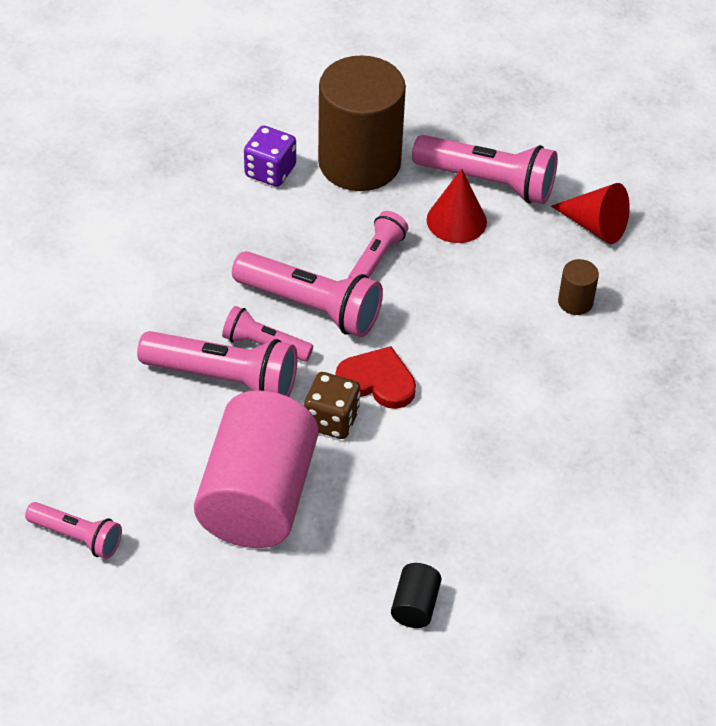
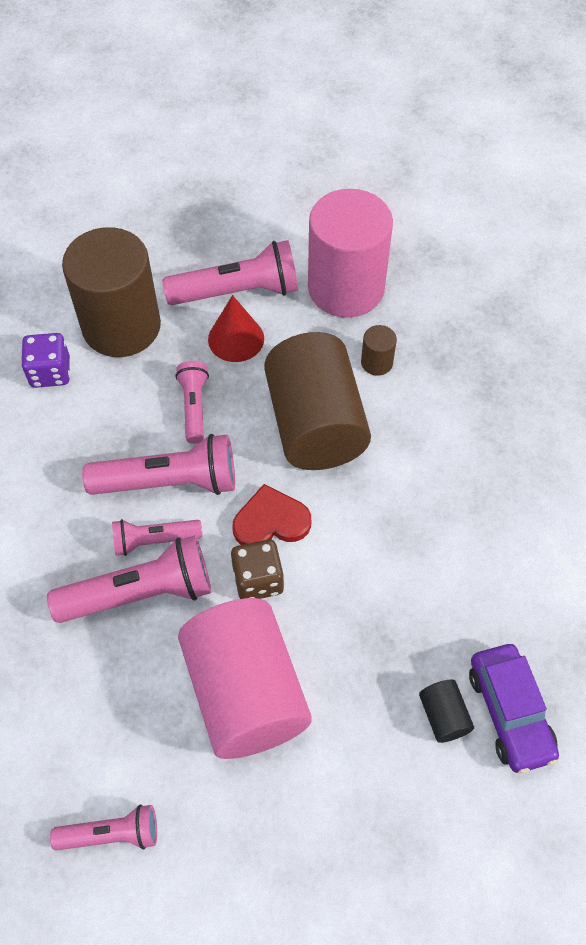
camera: 30 degrees left, 10 degrees up
red cone [551,183,630,244] -> pink cylinder [308,189,393,318]
none -> brown cylinder [264,332,371,470]
none -> purple car [469,644,559,774]

